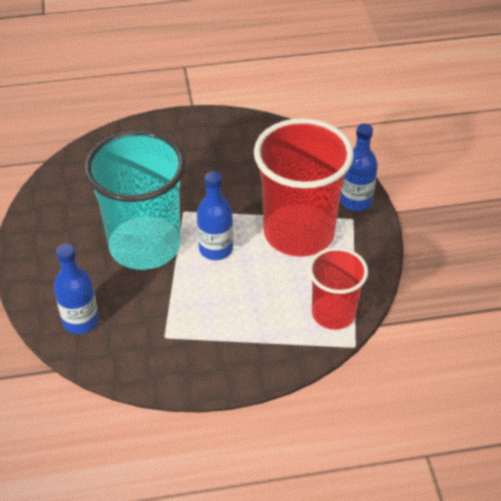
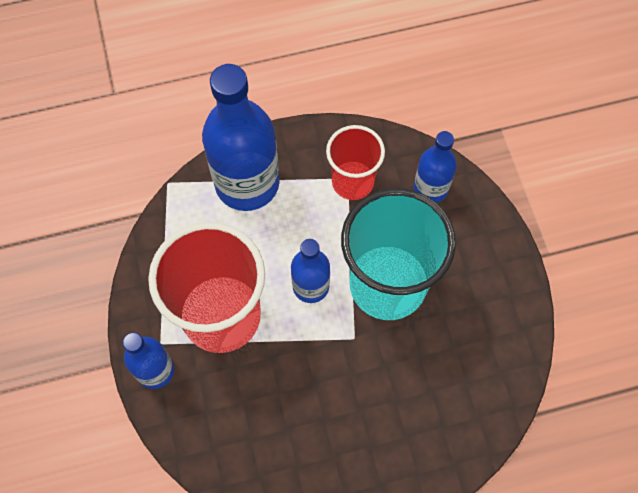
camera: 175 degrees right, 20 degrees up
red cup [308,247,368,330] -> red cup moved to [326,125,385,200]
none -> blue bottle [202,64,280,211]

